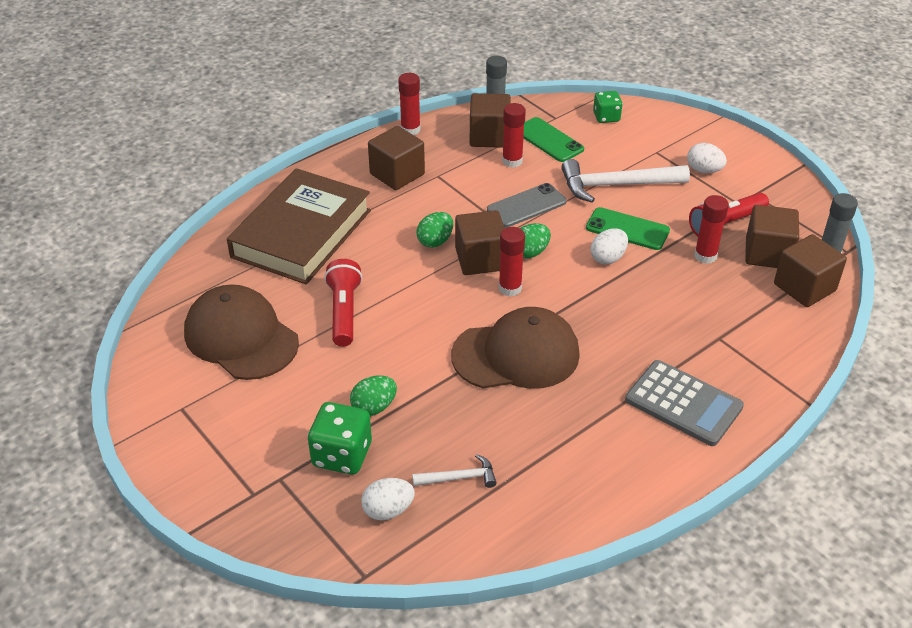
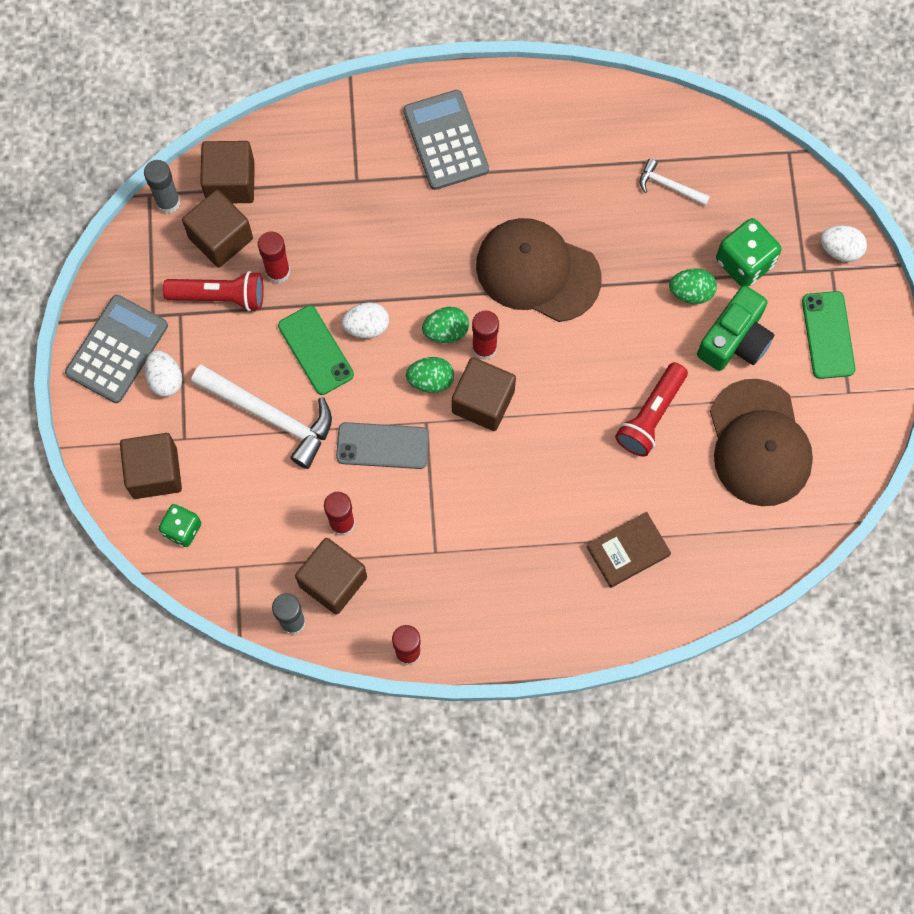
camera: 145 degrees left, 30 degrees up
brown book [227,168,371,284] -> brown book [587,512,671,588], size x0.47
white egg [361,478,415,520] -> white egg moved to [820,225,867,262]
brown cube [368,126,425,190] -> brown cube moved to [120,433,182,499]
green egg [416,212,453,248] -> green egg moved to [422,307,469,343]
green phone [523,117,584,162] -> green phone moved to [802,291,856,379]
none -> grey calculator [65,295,168,403]
none -> green camera [697,285,774,371]

